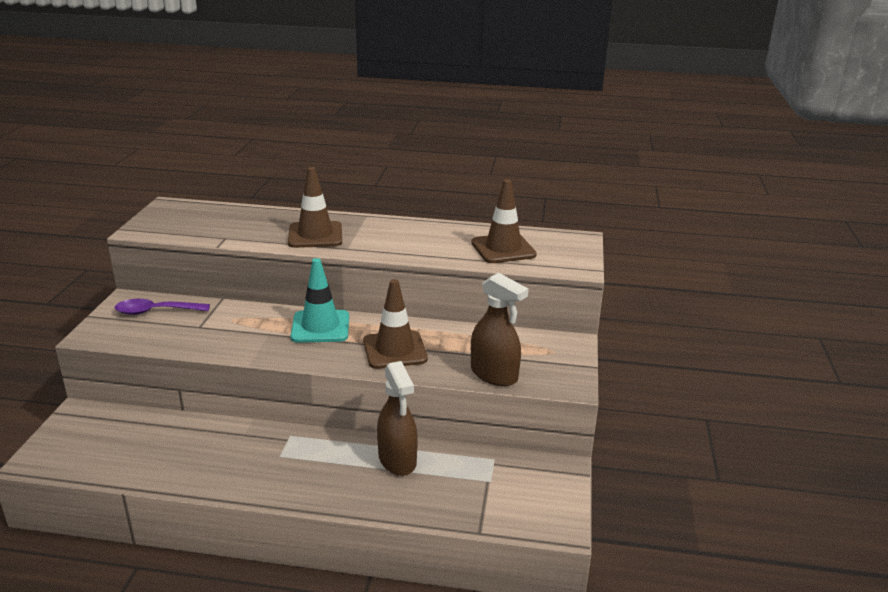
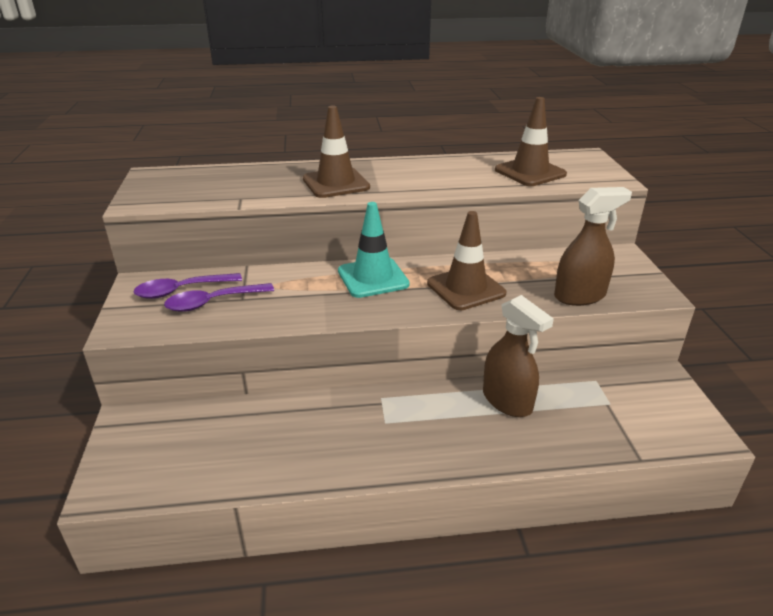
camera: 15 degrees left, 5 degrees up
brown spray bottle [471,273,529,386] -> brown spray bottle turned 45 degrees counterclockwise [554,187,632,306]
none -> purple spoon [164,283,274,312]

